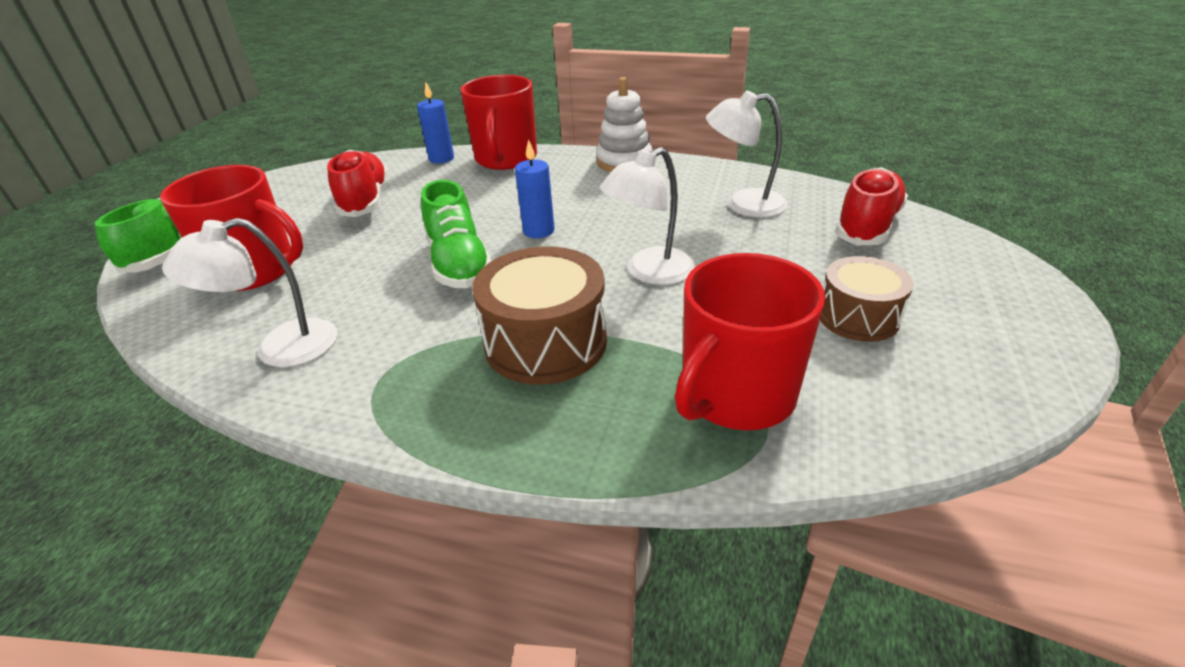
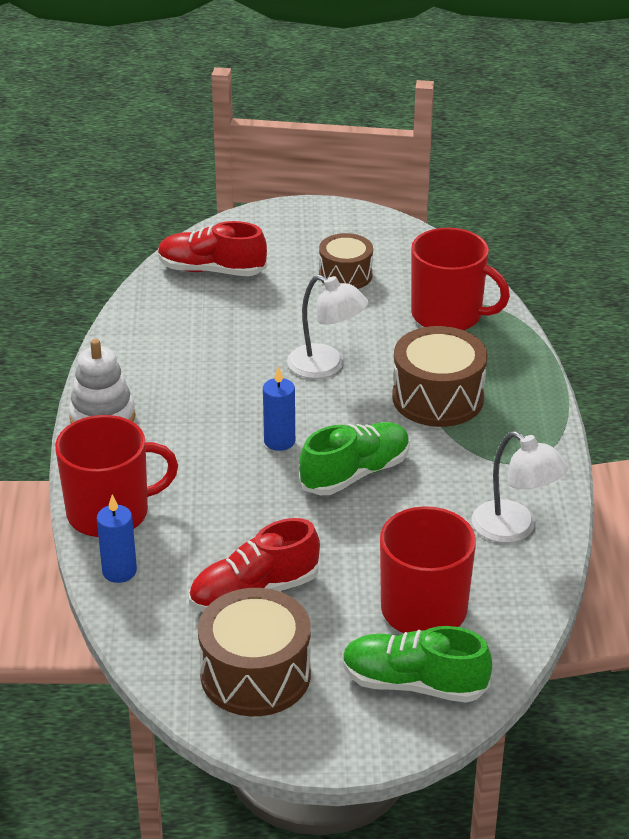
camera: 110 degrees left, 0 degrees up
white lamp [706,90,788,218] -> none
none -> brown drum [198,588,311,716]

